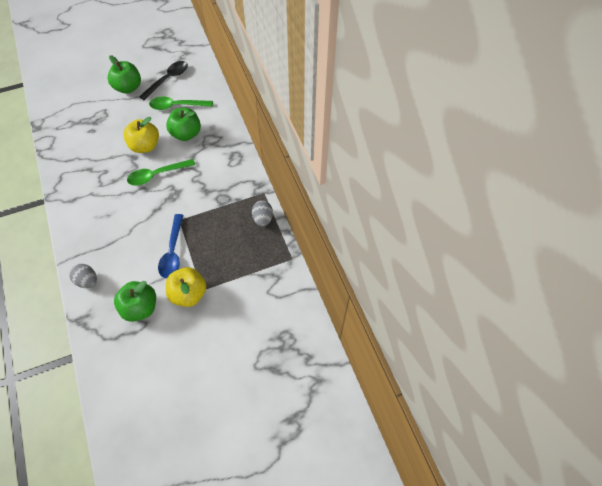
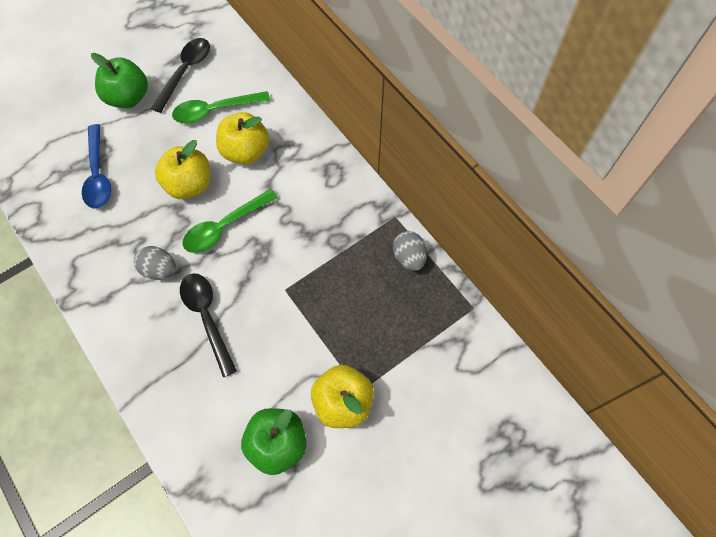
camera: 15 degrees left, 5 degrees up
grey egg [69,264,97,288] -> grey egg moved to [134,246,176,280]
blue spoon [158,214,183,278] -> blue spoon moved to [82,124,111,208]
green apple [166,108,201,141] -> yellow apple [216,112,269,164]
none -> black spoon [180,273,237,377]

